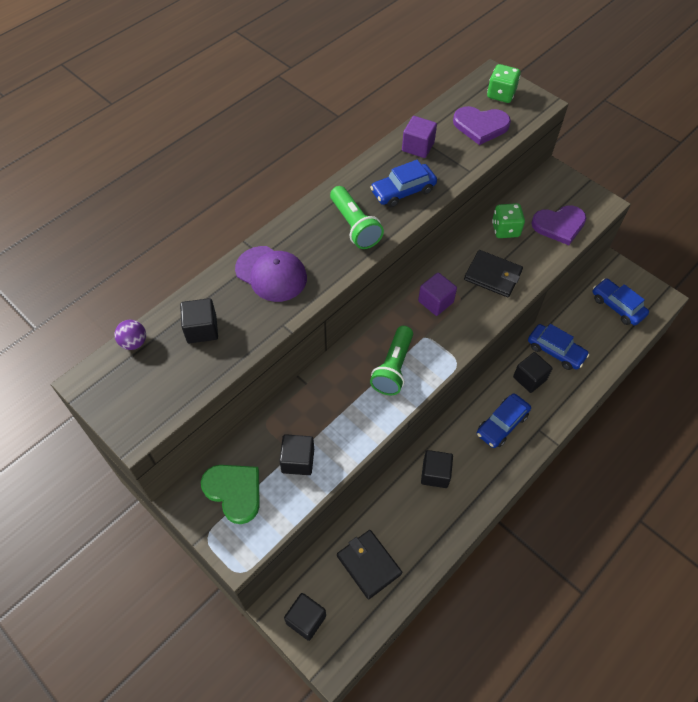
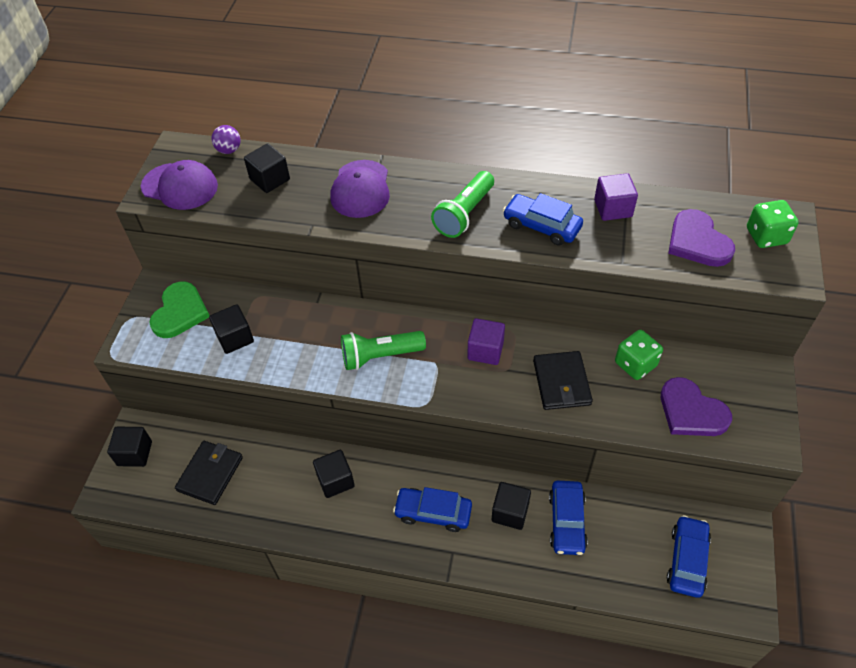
camera: 60 degrees right, 5 degrees down
none -> purple cap [141,160,218,210]

